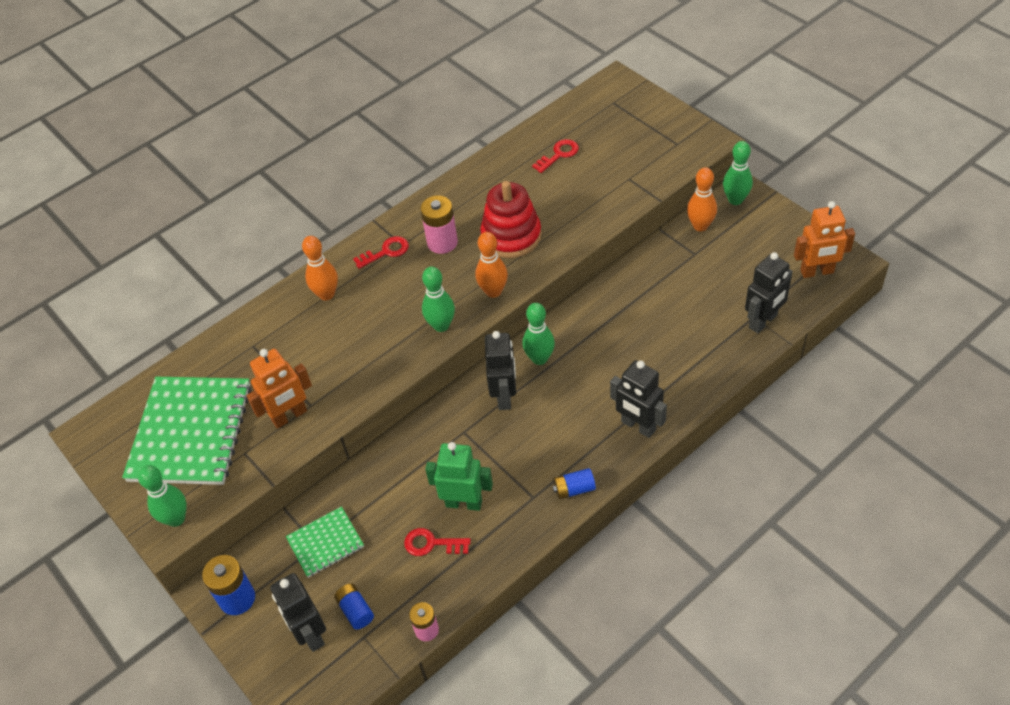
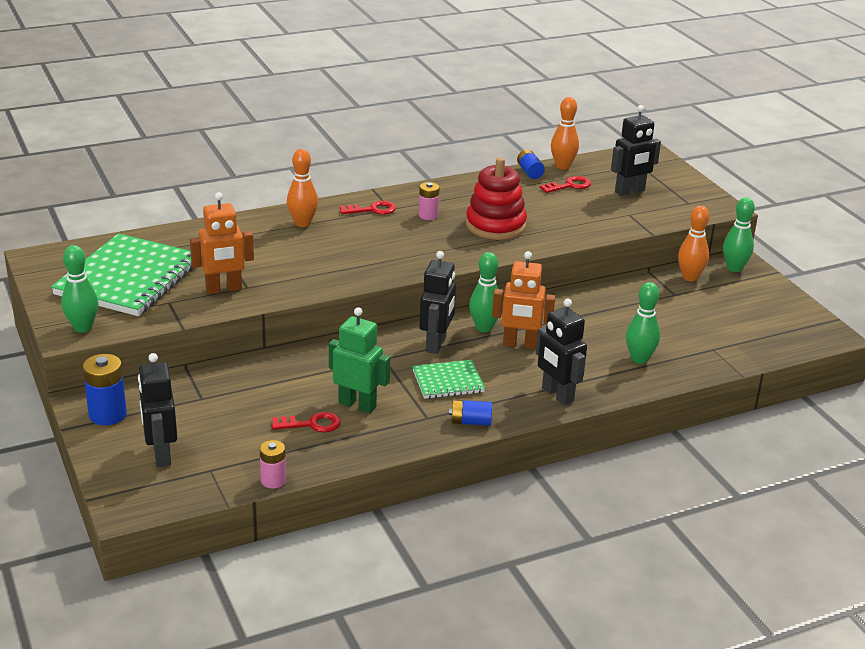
camera: 10 degrees right, 20 degrees down
green notebook [286,506,364,578] -> green notebook moved to [412,360,485,399]
blue battery [334,584,374,629] -> blue battery moved to [517,150,545,179]
red key [404,528,471,556] -> red key turned 150 degrees clockwise [272,412,341,432]
pink battery [420,196,458,254] -> pink battery [419,182,440,220], size x0.64
green bowling pin [422,266,455,332] -> green bowling pin moved to [626,282,660,364]
orange bowling pin [476,232,508,298] -> orange bowling pin moved to [551,97,579,169]
black robot [745,252,793,333] -> black robot moved to [611,105,661,196]
orange robot [794,201,855,278] -> orange robot moved to [492,251,555,349]

